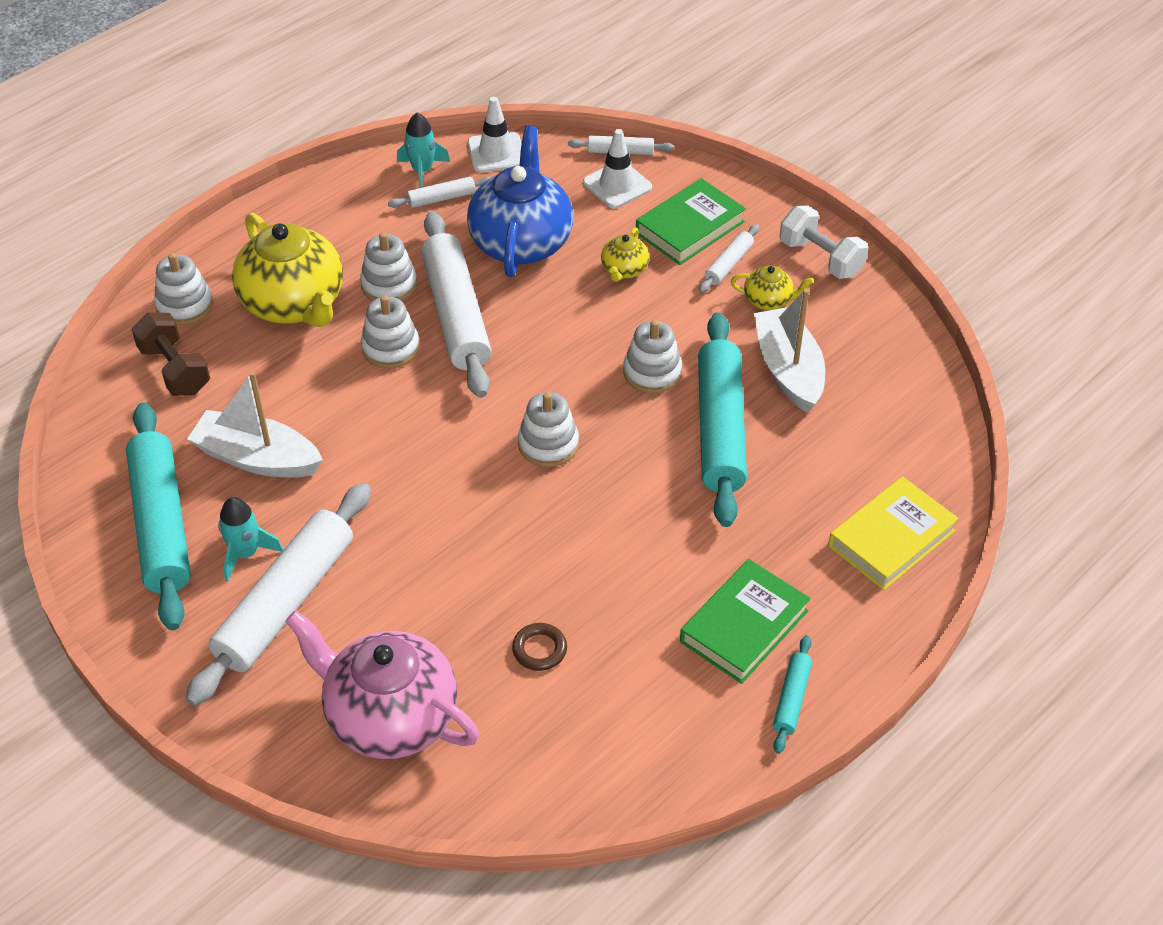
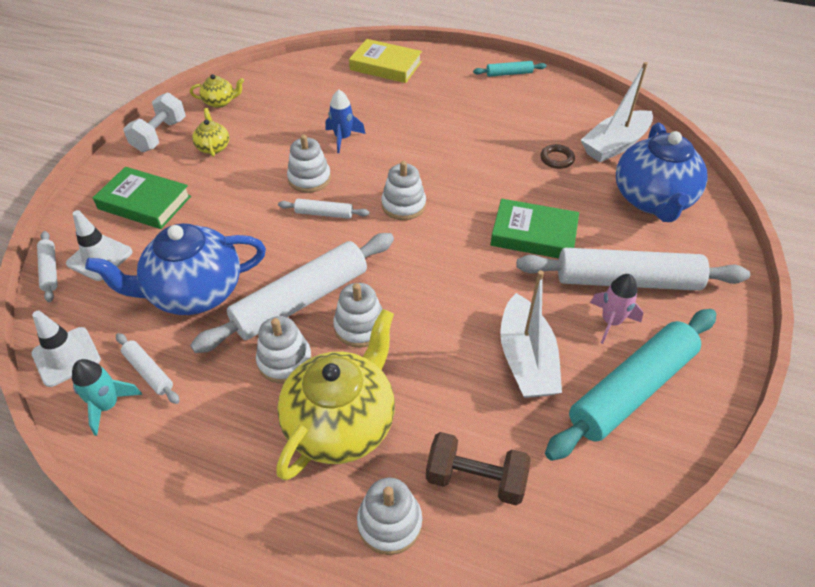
camera: 115 degrees left, 0 degrees up
brown dumbbell [132,313,210,396] -> brown dumbbell turned 75 degrees clockwise [426,432,530,505]
turquoise rocket [218,497,283,582] -> pink rocket [590,274,643,344]
pink teapot [285,610,479,759] -> blue teapot [616,123,708,222]
yellow teapot [601,227,649,282] -> yellow teapot moved to [190,74,244,108]
green book [680,559,810,684] -> green book moved to [490,199,579,258]
turquoise rolling pin [698,312,747,527] -> blue rocket [325,89,366,153]
white rolling pin [699,224,759,293] -> white rolling pin moved to [278,199,370,219]
white boat [754,288,825,413] -> white boat moved to [581,62,653,162]

